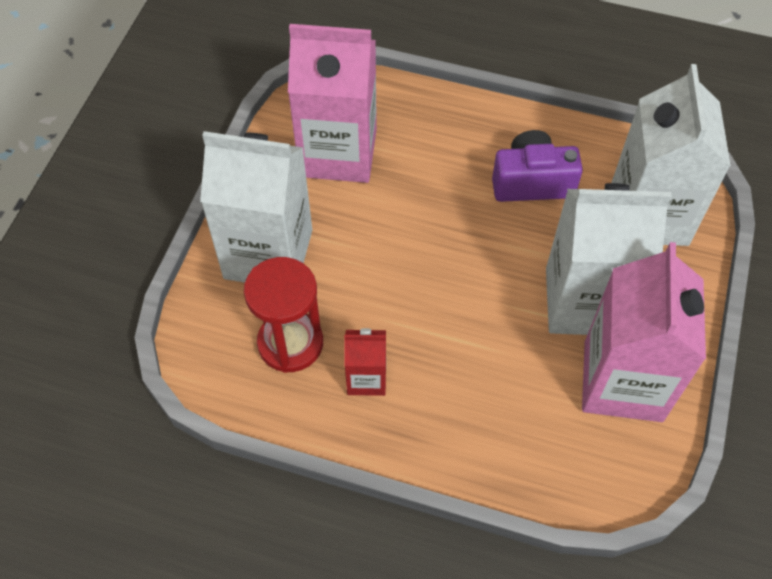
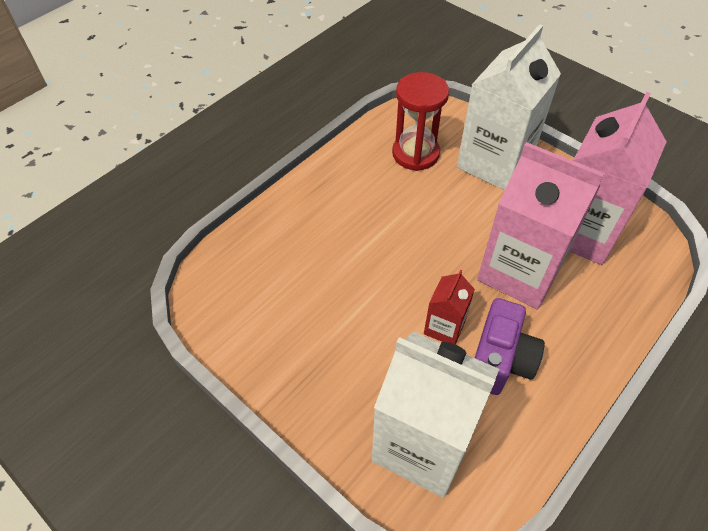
camera: 115 degrees right, 5 degrees down
red carton [344,328,386,396] -> red carton moved to [424,270,475,345]
white carton [546,183,672,335] -> none
pink carton [582,242,706,422] -> pink carton moved to [477,142,605,309]

